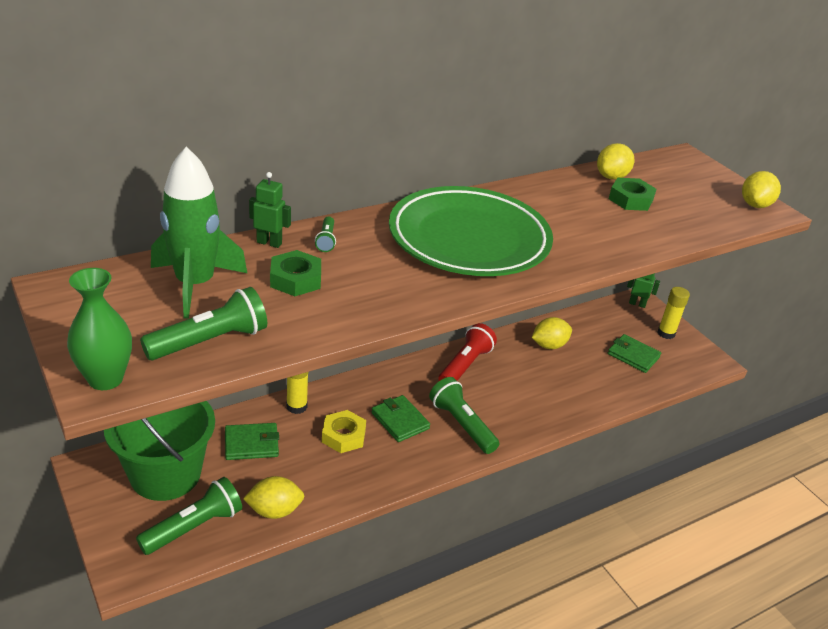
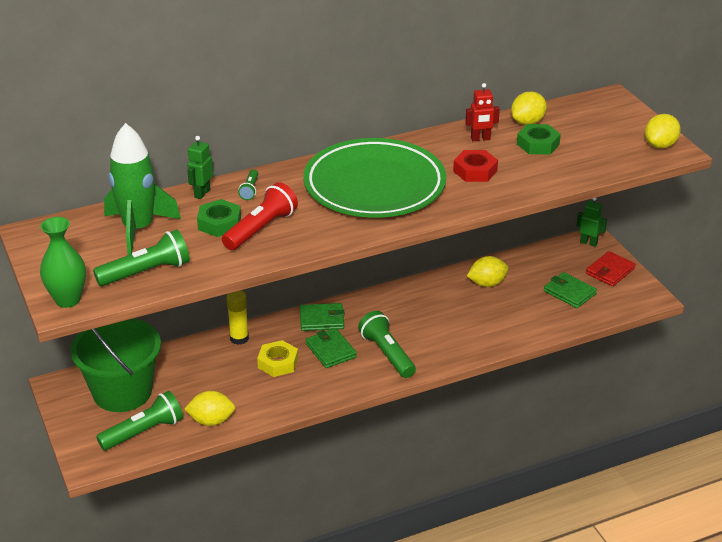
camera: 10 degrees right, 0 degrees up
green wallet [225,423,279,460] -> green wallet moved to [300,303,345,331]
green robot [249,172,291,248] -> green robot turned 90 degrees counterclockwise [187,136,213,199]
red flashlight [438,323,497,381] -> red flashlight moved to [222,182,298,250]
yellow glue stick [658,287,690,339] -> red wallet [586,251,636,286]
none -> red nut [453,150,498,182]
none -> red robot [465,83,500,141]

